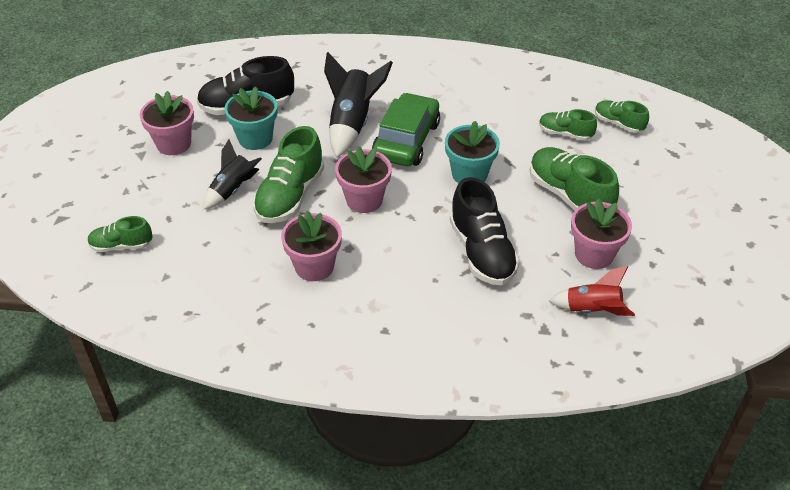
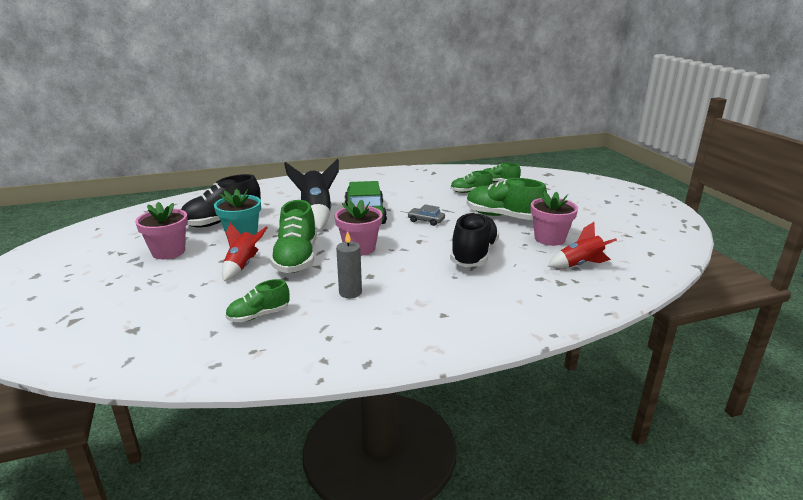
camera: 25 degrees left, 20 degrees down
green shoe [87,216,153,252] -> green shoe moved to [225,279,290,322]
black rocket [204,139,262,209] -> red rocket [222,222,268,281]
pink flower pot [281,211,342,281] -> grey candle [336,231,362,298]
turquoise flower pot [445,121,500,184] -> grey car [407,204,445,226]
black shoe [450,177,520,285] -> black shoe turned 120 degrees counterclockwise [450,212,499,267]

